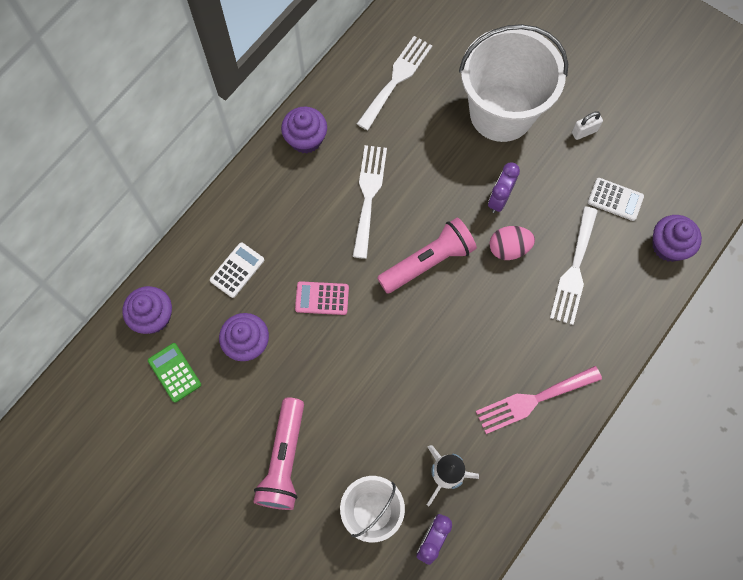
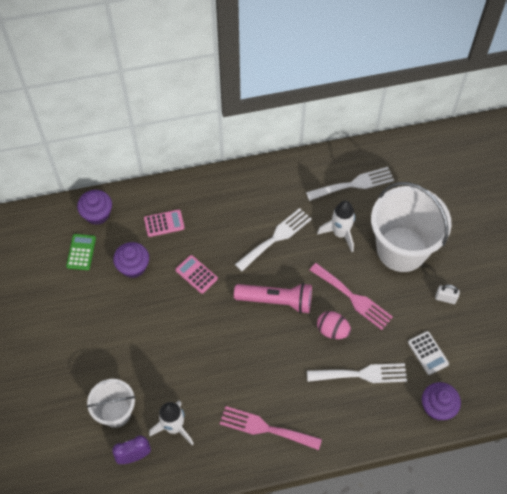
camera: 40 degrees right, 10 degrees down
white calculator [210,242,264,298] -> pink calculator [144,209,185,237]
pink flashlight [253,397,304,510] -> none
purple cupcake [281,107,327,153] -> none
purple clock [488,162,520,213] -> pink fork [310,263,393,330]
white fork [550,206,598,325] -> white fork turned 150 degrees counterclockwise [307,363,407,383]
none -> white rocket [317,201,355,252]

